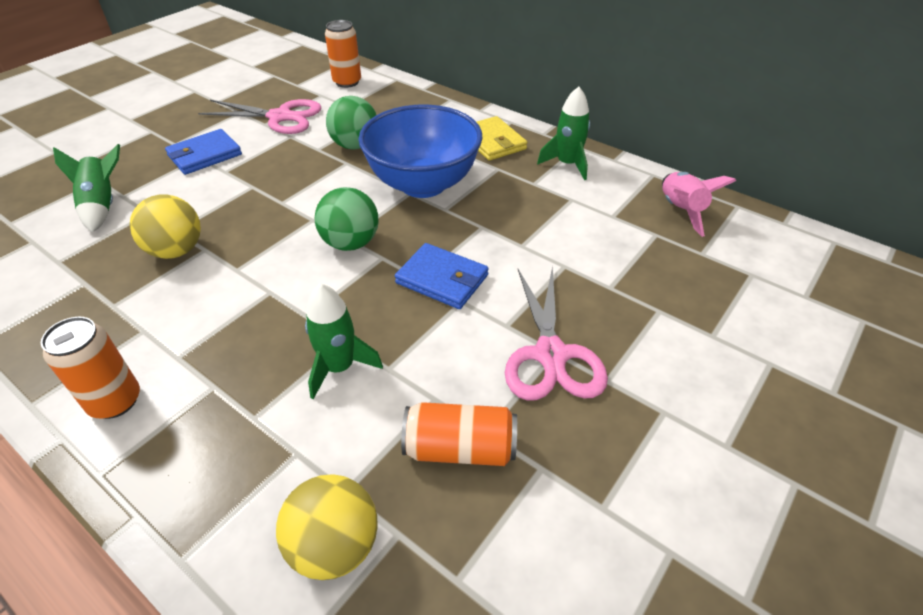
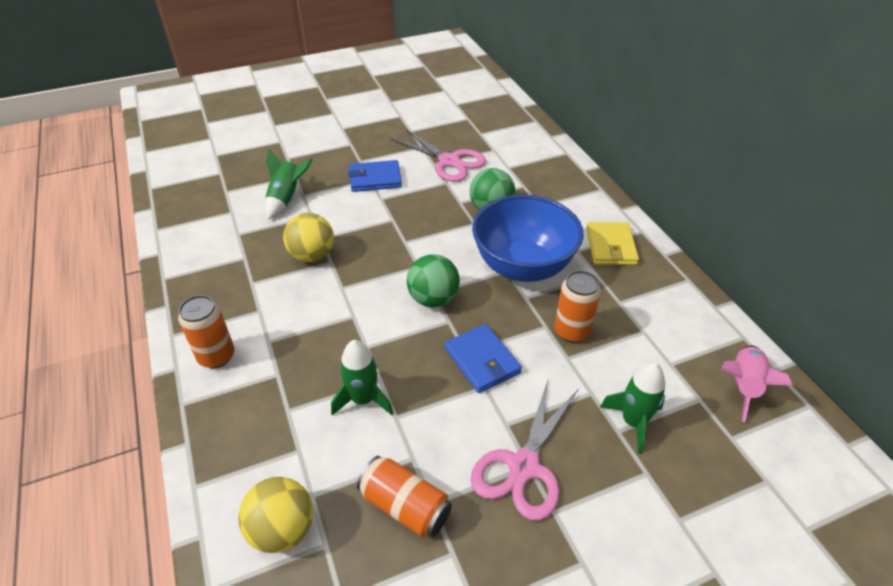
camera: 30 degrees right, 0 degrees up
orange can [325,20,361,88] -> orange can moved to [555,271,601,342]
green rocket [537,87,590,180] -> green rocket moved to [600,363,665,454]

